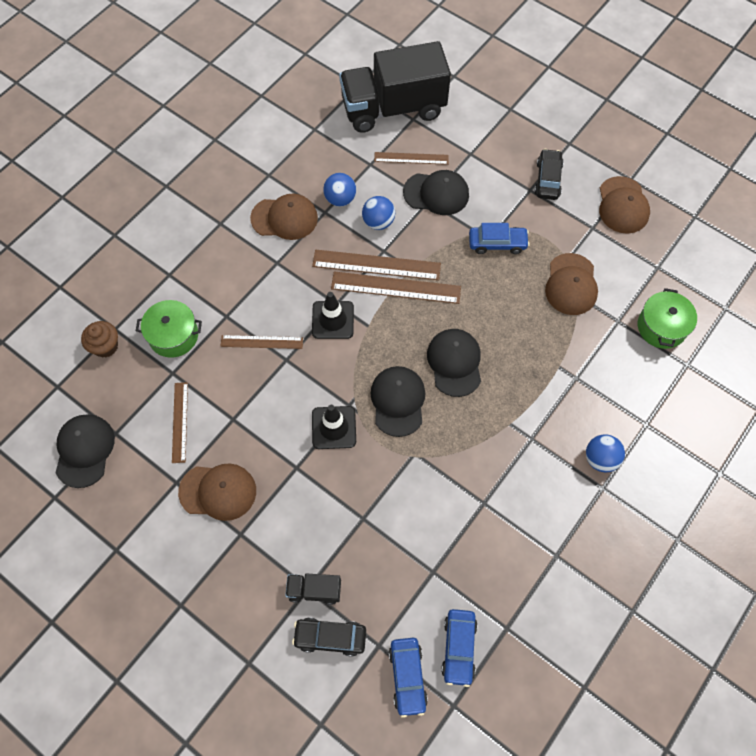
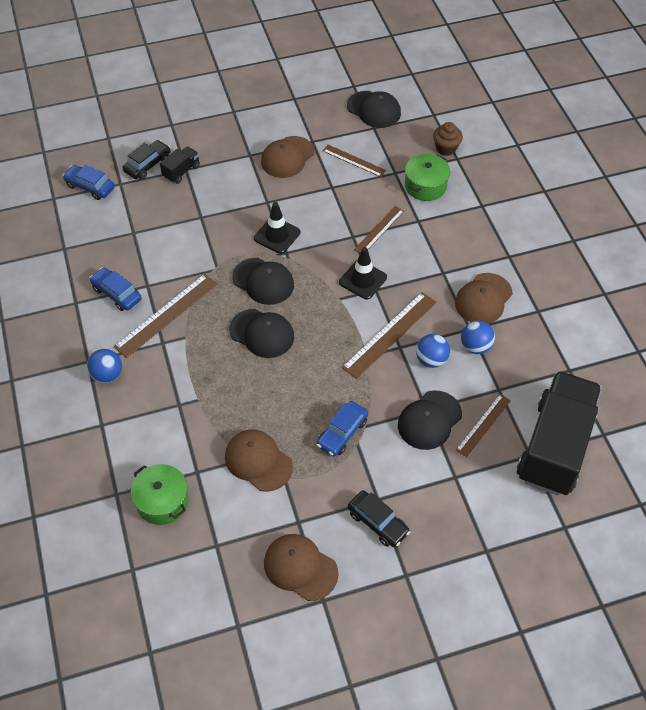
camera: 125 degrees right, 10 degrees down
brown ruler [331,272,461,304] -> brown ruler moved to [114,274,217,358]
blue car [441,609,478,687] -> blue car moved to [90,268,142,311]

